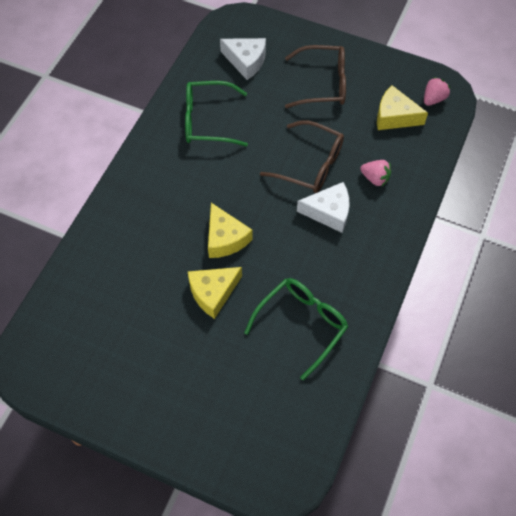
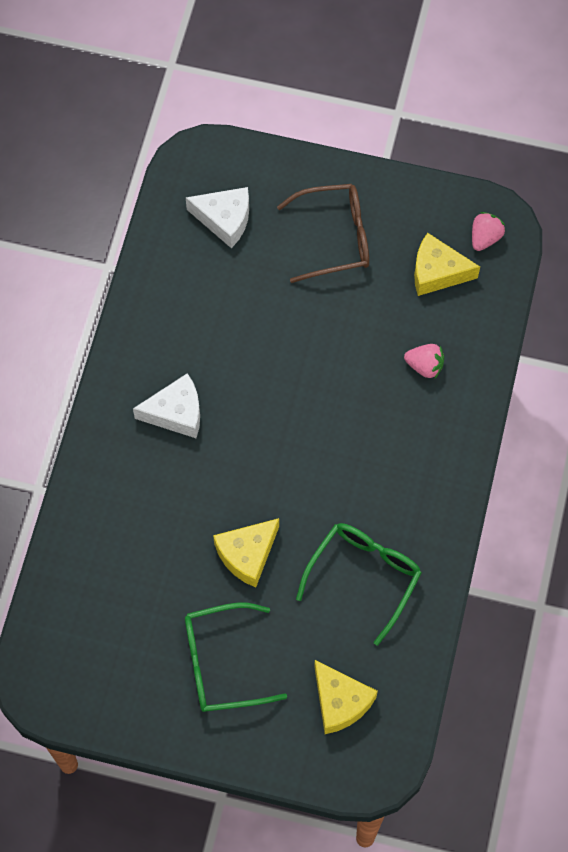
camera: 10 degrees left, 5 degrees up
green glasses [185,81,248,146] -> green glasses moved to [185,602,287,712]
yellow cheese [208,203,253,258] -> yellow cheese moved to [314,660,378,734]
brown glasses [260,120,344,193] -> none
white cheese [297,182,349,233] -> white cheese moved to [133,373,200,438]

